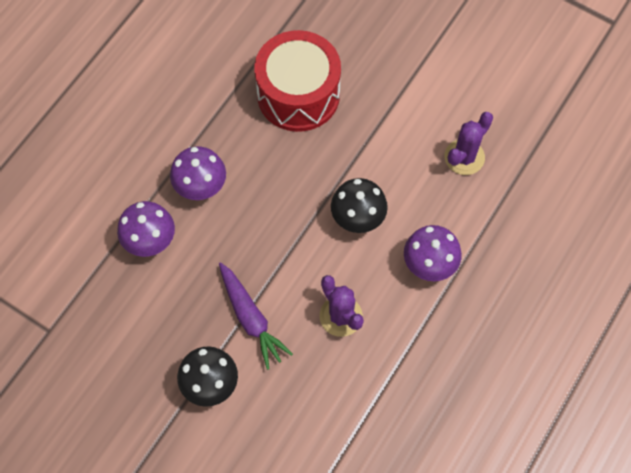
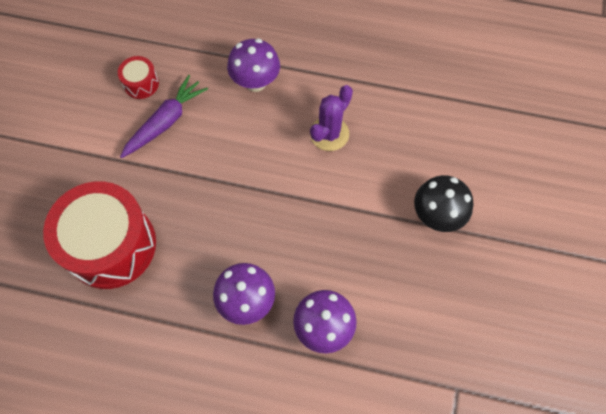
camera: 110 degrees left, 0 degrees up
purple carrot [219,262,293,370] -> purple carrot moved to [120,75,208,158]
black mushroom [331,178,388,233] -> none
purple cactus [444,112,493,175] -> red drum [118,56,159,99]

